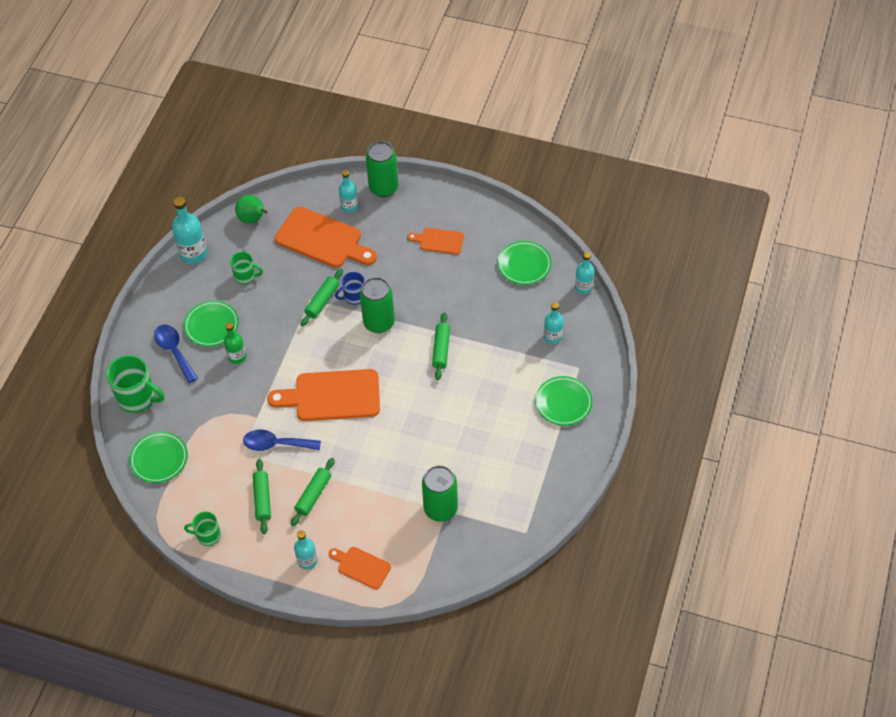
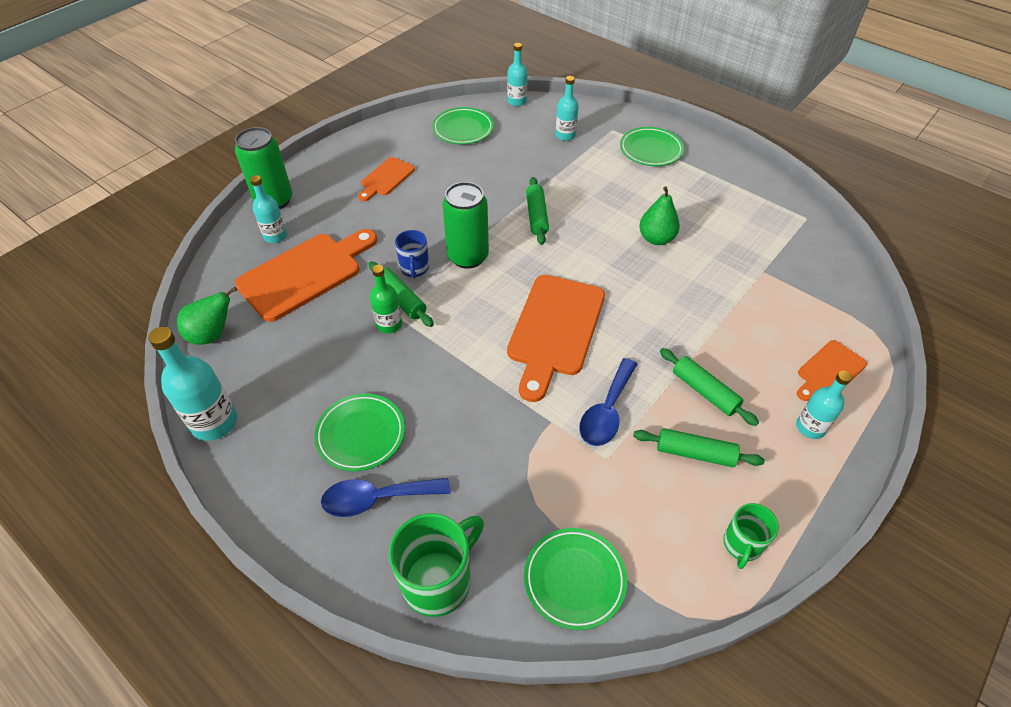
camera: 70 degrees left, 5 degrees down
green bottle [224,322,246,364] -> green bottle moved to [370,265,402,334]
green mug [230,252,263,284] -> none
green can [422,465,458,522] -> none
green rolling pin [432,313,450,380] -> green rolling pin turned 60 degrees clockwise [526,177,549,245]
none -> green pear [639,186,680,245]

